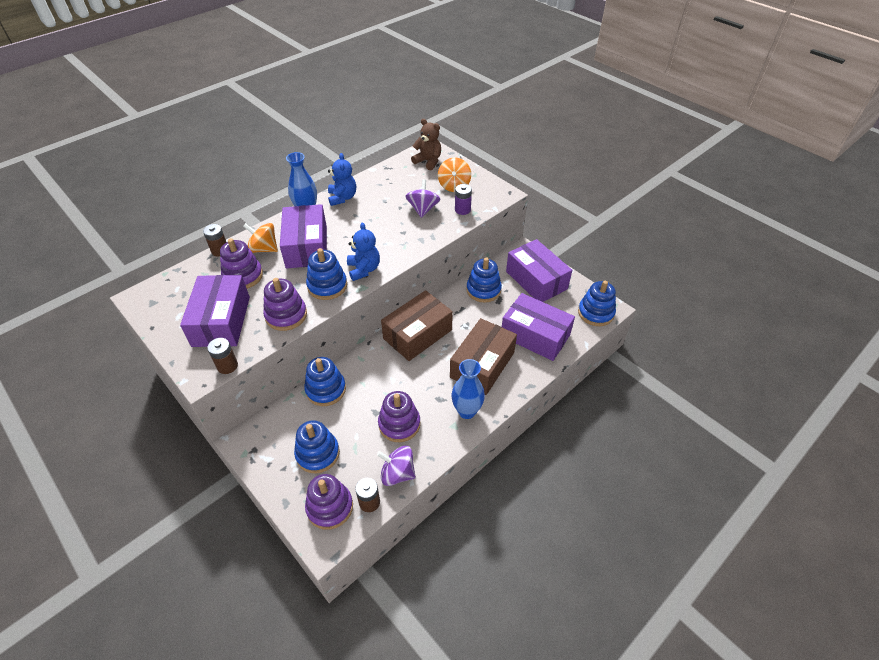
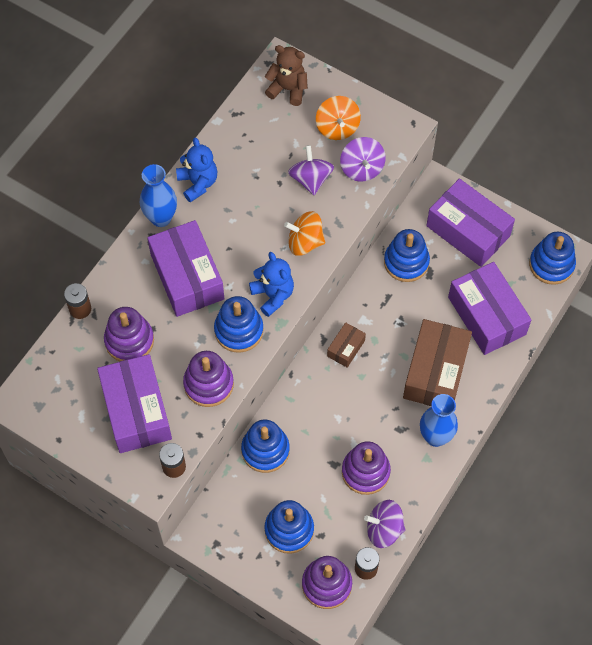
camera: 15 degrees left, 15 degrees up
orange spinning top [243,223,278,253] -> orange spinning top moved to [284,211,325,256]
brown box [381,290,453,361] -> brown box [327,322,366,367], size x0.48
purple battery [455,184,472,215] -> purple spinning top [340,137,386,182]
purple box [502,293,575,361] -> purple box turned 45 degrees clockwise [448,262,531,355]

